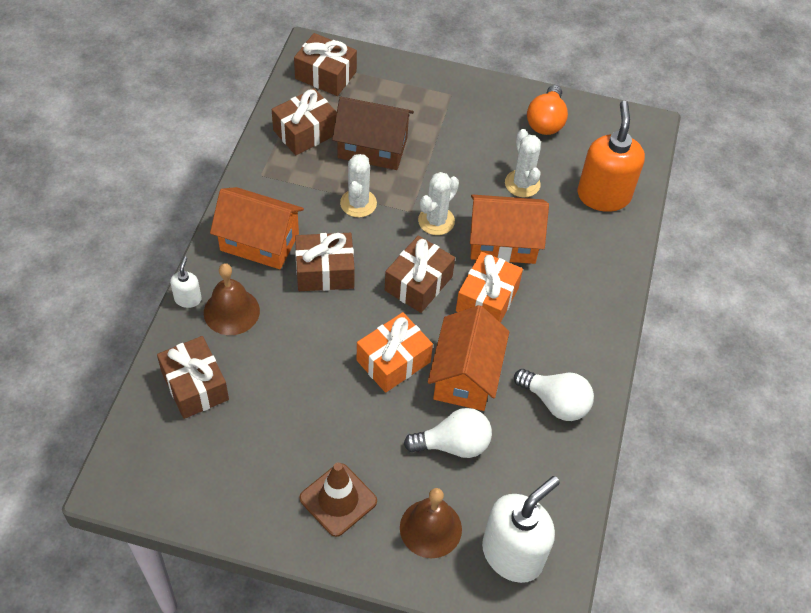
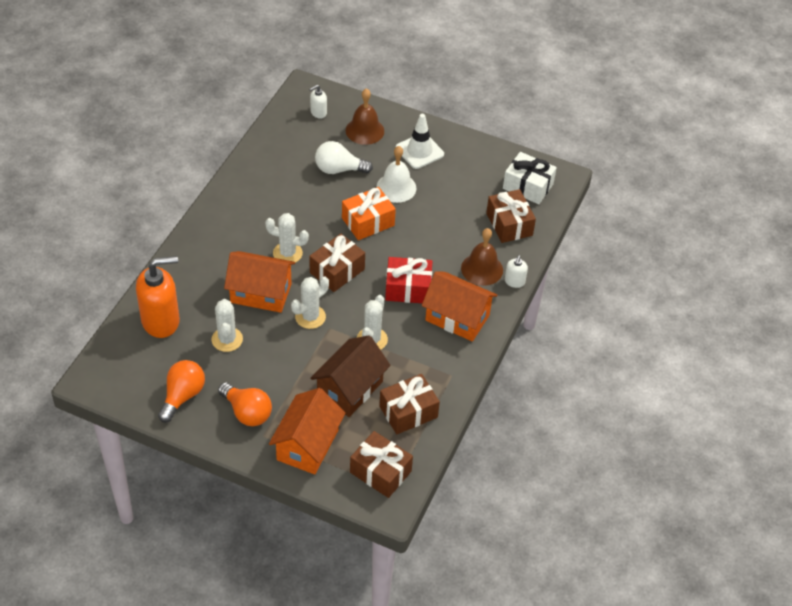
camera: 170 degrees left, 5 degrees down
brown gift [295,233,355,291] -> red gift [385,257,432,303]
brown traffic cone [300,463,377,537] -> white traffic cone [396,114,444,169]
brown house [332,97,414,170] -> brown house turned 75 degrees counterclockwise [310,336,391,417]
orange house [428,305,509,411] -> orange house moved to [269,388,345,474]
orange gift [456,252,523,323] -> white cactus [265,213,309,263]
white soap dispenser [482,476,560,583] -> white soap dispenser [309,85,327,119], size x0.46
white light bulb [514,369,594,421] -> none
orange soap dispenser [577,101,645,212] -> orange soap dispenser turned 120 degrees counterclockwise [136,256,180,338]
none -> orange light bulb [218,382,272,426]
none -> white bell [376,146,417,203]
none -> white gift [503,152,557,204]

